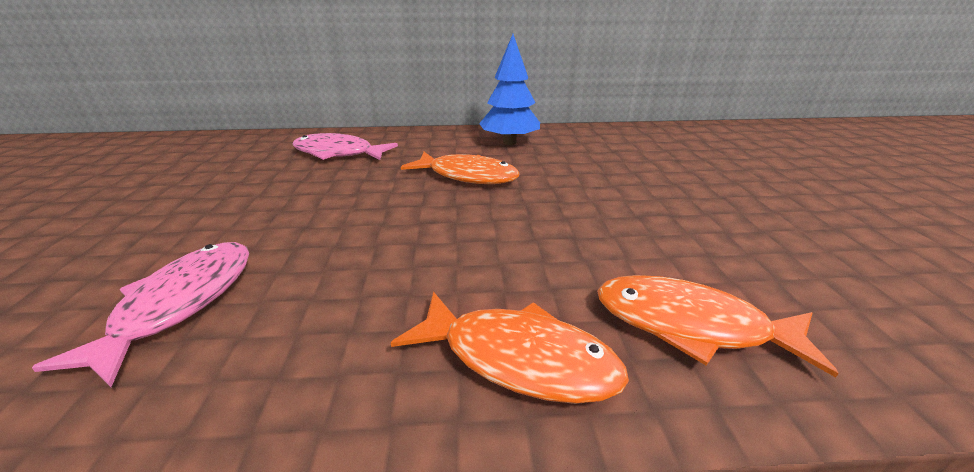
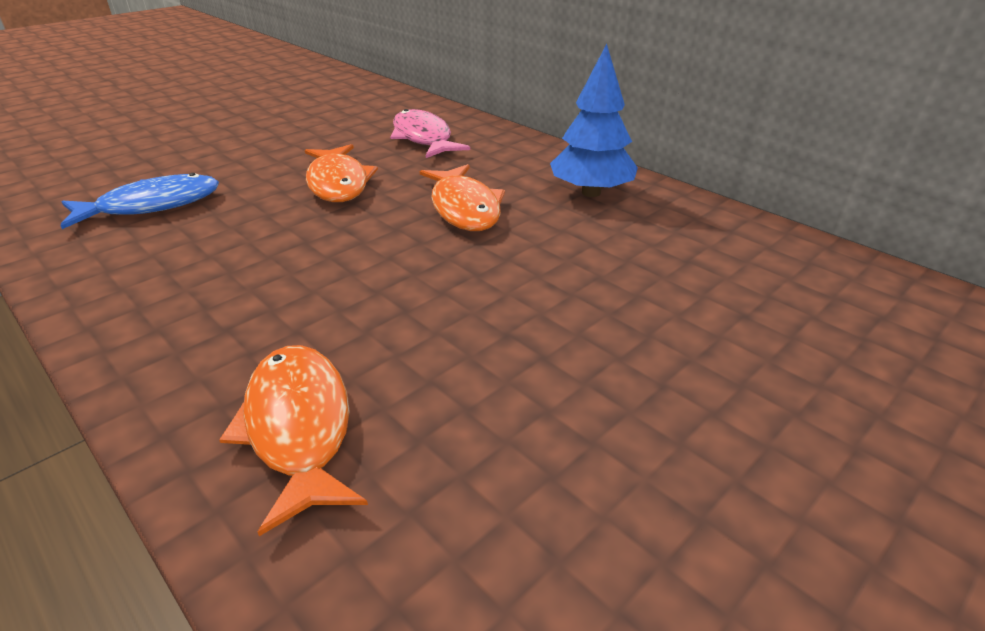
camera: 50 degrees right, 5 degrees up
pink fish [32,242,249,387] -> blue fish [60,173,219,229]
orange fish [391,292,629,404] -> orange fish moved to [305,144,378,202]

